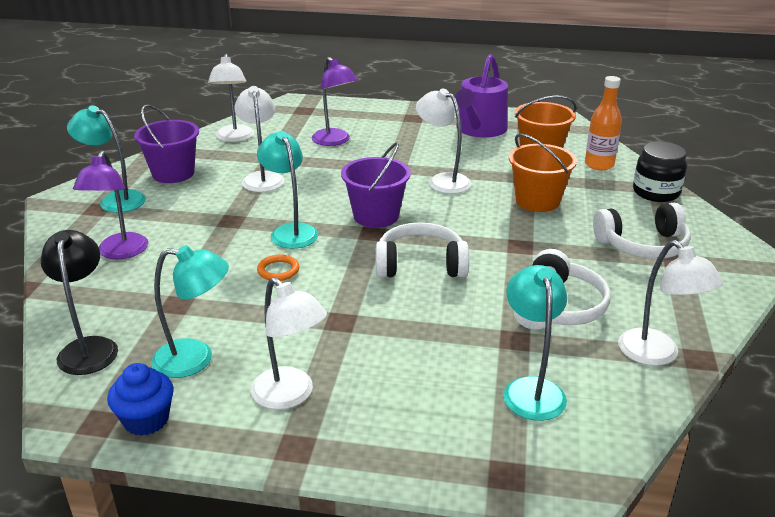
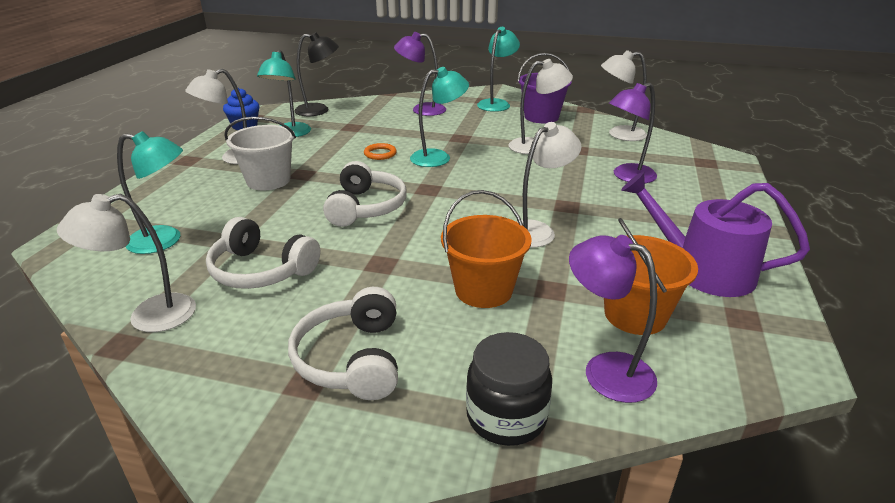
camera: 95 degrees right, 0 degrees up
purple bucket [341,142,411,228] -> none
orange bottle [585,76,622,170] -> purple lamp [569,235,657,403]
none -> white bucket [224,117,296,190]

